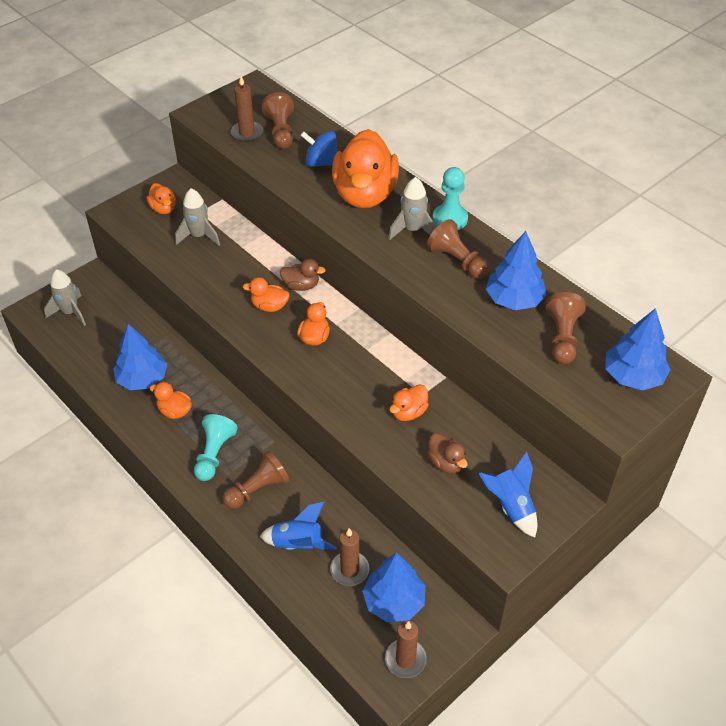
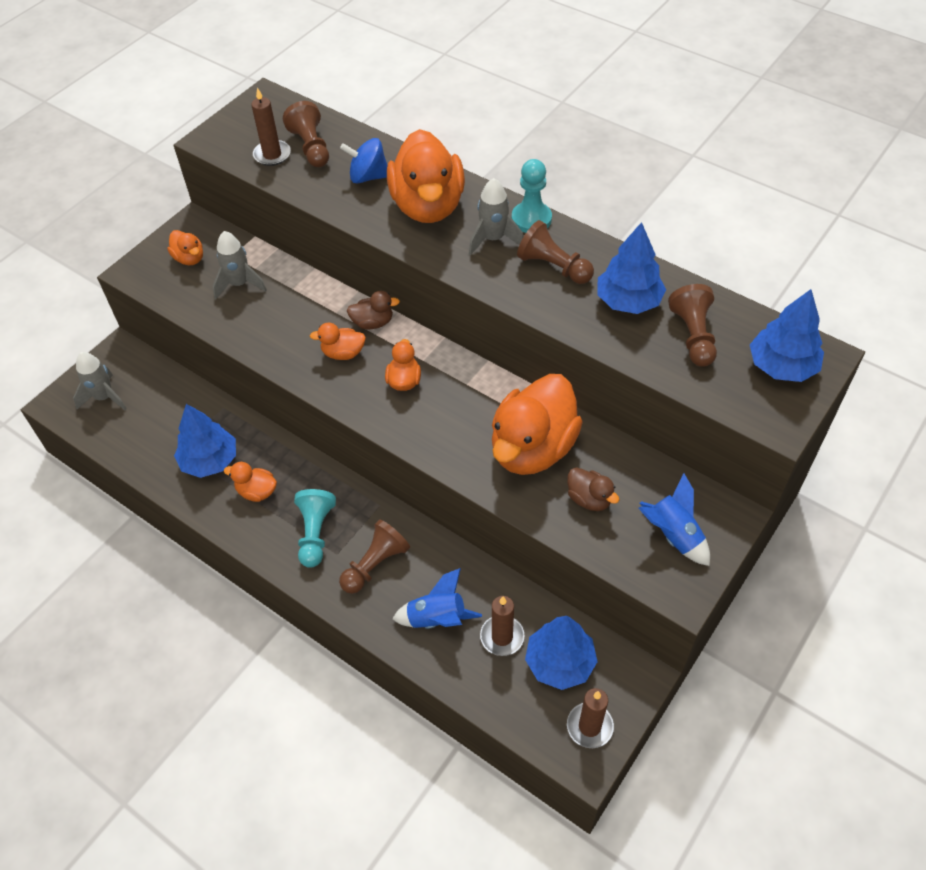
camera: 10 degrees left, 5 degrees up
orange duck [389,384,429,421] -> orange duck [492,374,583,475], size x2.21

